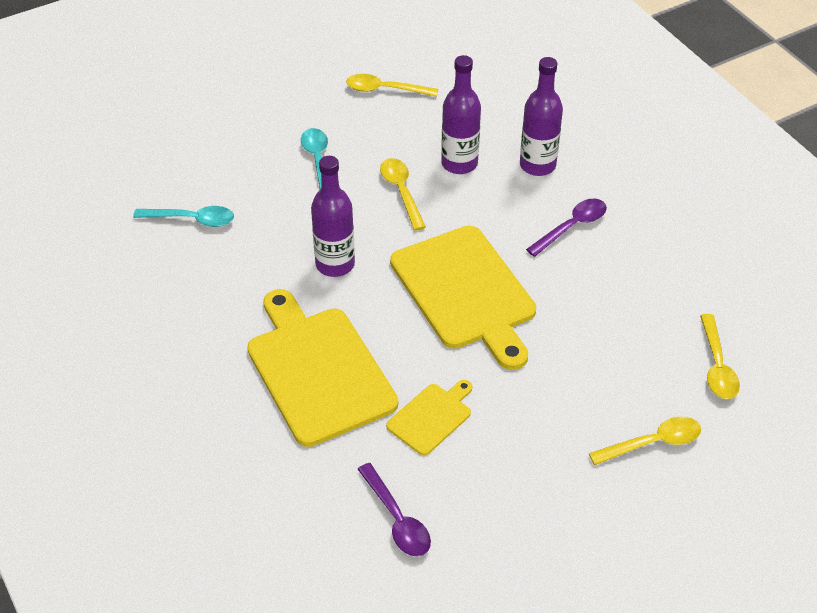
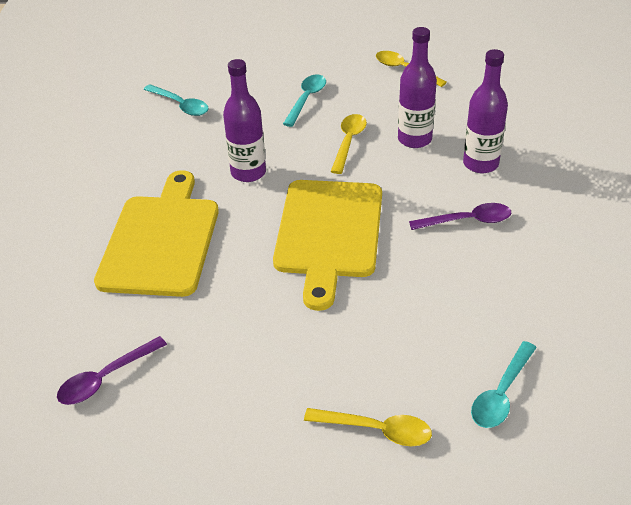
camera: 35 degrees right, 5 degrees down
purple spoon [358,463,431,556] -> purple spoon turned 45 degrees clockwise [57,336,167,405]
yellow cutting board [386,380,472,456] -> none
yellow spoon [700,314,740,399] -> turquoise spoon [471,341,537,428]

